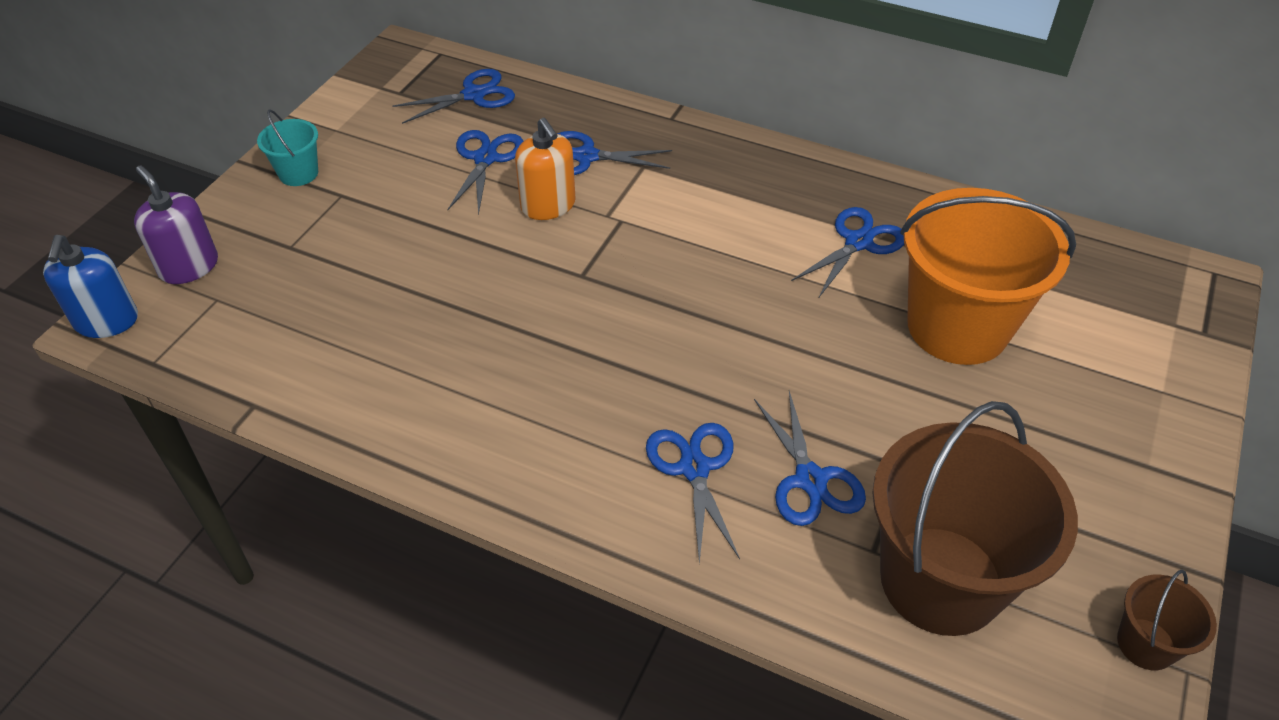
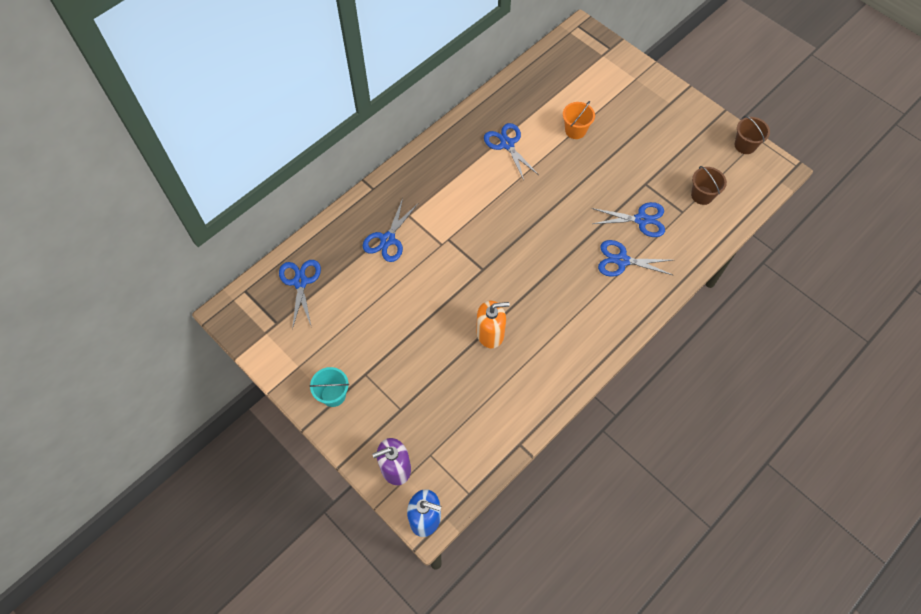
camera: 70 degrees left, 15 degrees up
blue scissors [447,130,523,215] -> none
orange soap dispenser [515,118,576,220] -> orange soap dispenser moved to [476,301,510,348]
brown bucket [872,401,1078,636] -> brown bucket [691,166,727,205], size x0.44
orange bucket [900,188,1076,365] -> orange bucket [563,101,595,139], size x0.44

